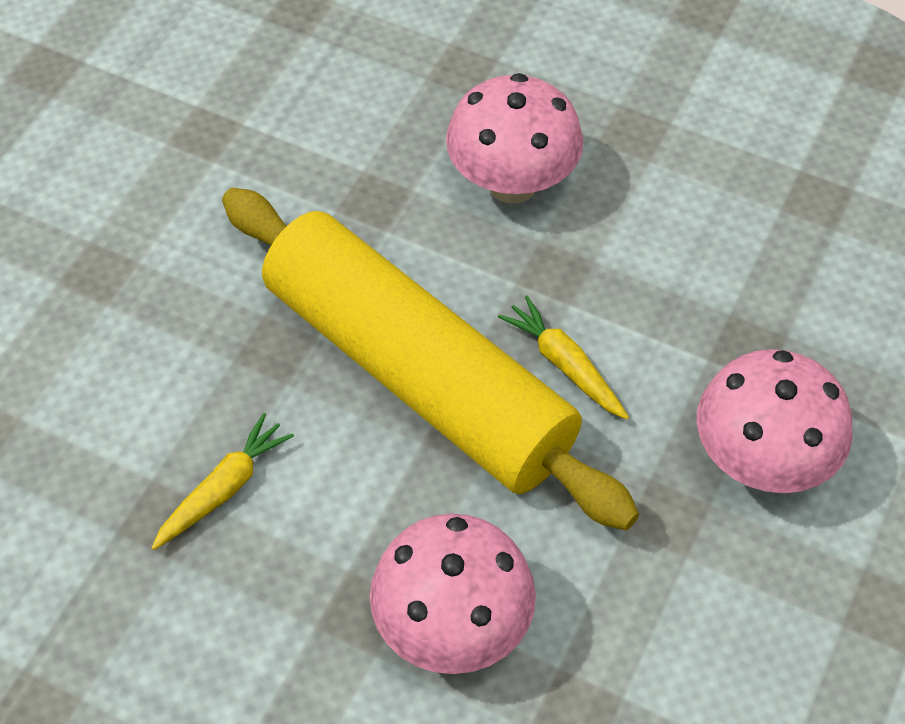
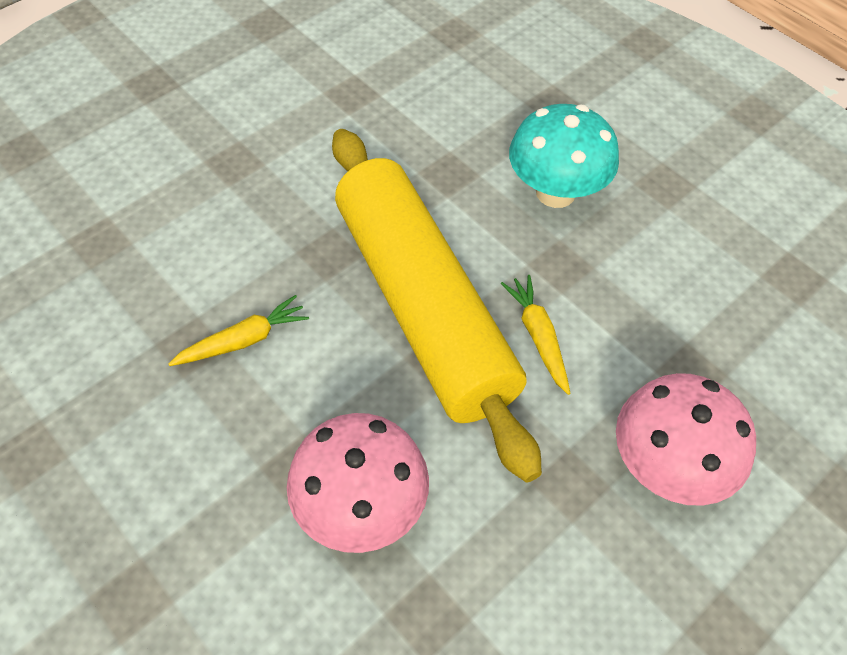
camera: 20 degrees right, 0 degrees up
pink mushroom [446,73,583,203] -> turquoise mushroom [509,104,619,208]

